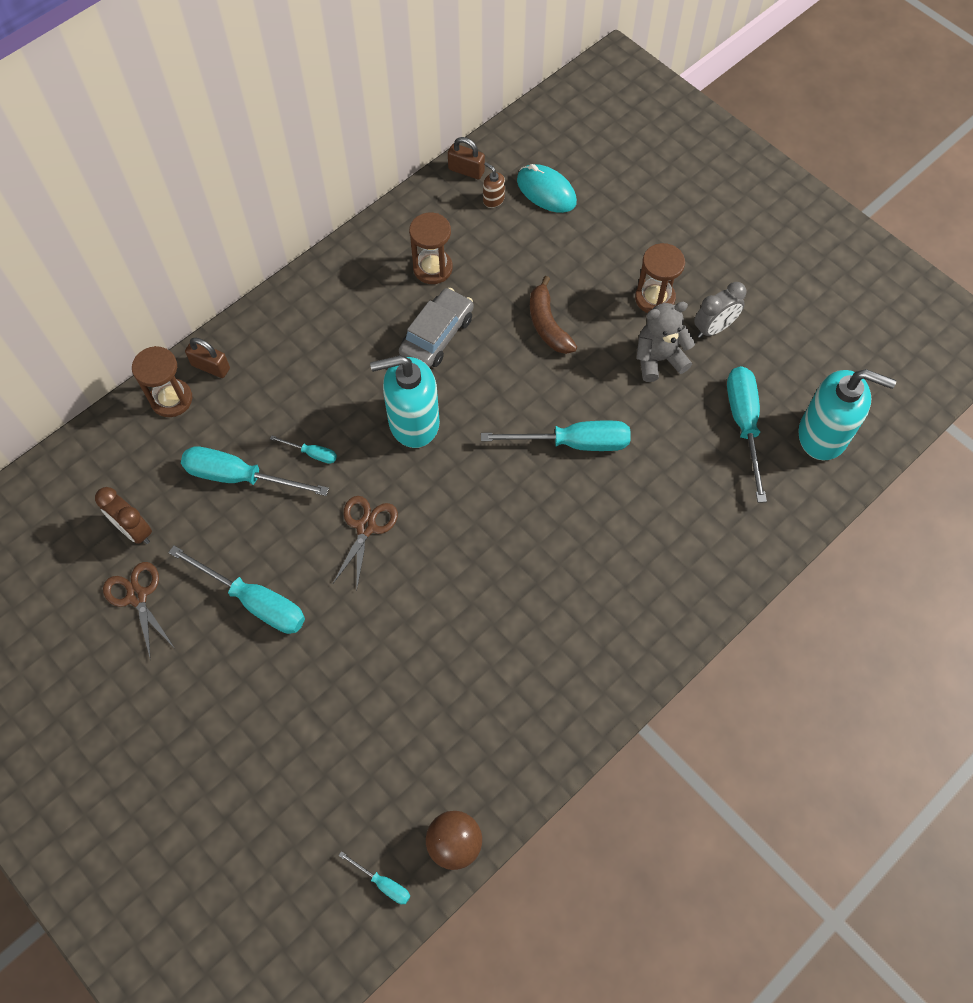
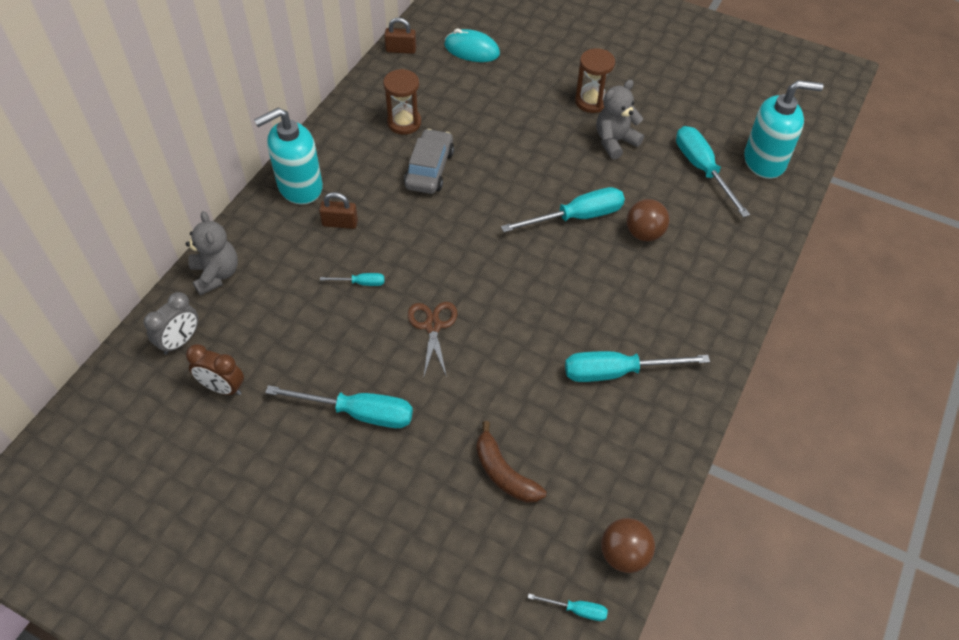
camera: 20 degrees left, 10 degrees down
brown scissors [103,562,174,660] -> none
brown hourglass [132,346,192,417] -> grey teddy bear [186,211,238,296]
turquoise screwdriver [181,446,329,496] -> turquoise screwdriver moved to [565,351,710,382]
brown padlock [185,338,230,378] -> brown padlock moved to [319,192,358,229]
turquoise soap dispenser [370,355,440,448] -> turquoise soap dispenser moved to [254,108,323,205]
brown soap dispenser [483,162,505,208] -> none
brown banana [530,276,577,354] -> brown banana moved to [476,421,547,503]
grey clock [694,282,746,338] -> grey clock moved to [144,292,198,355]
none -> brown ball [626,199,670,242]

